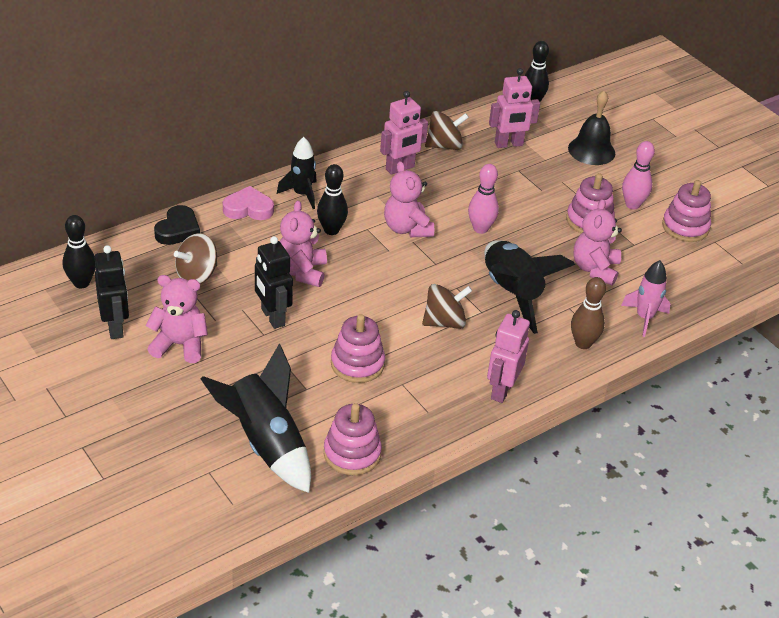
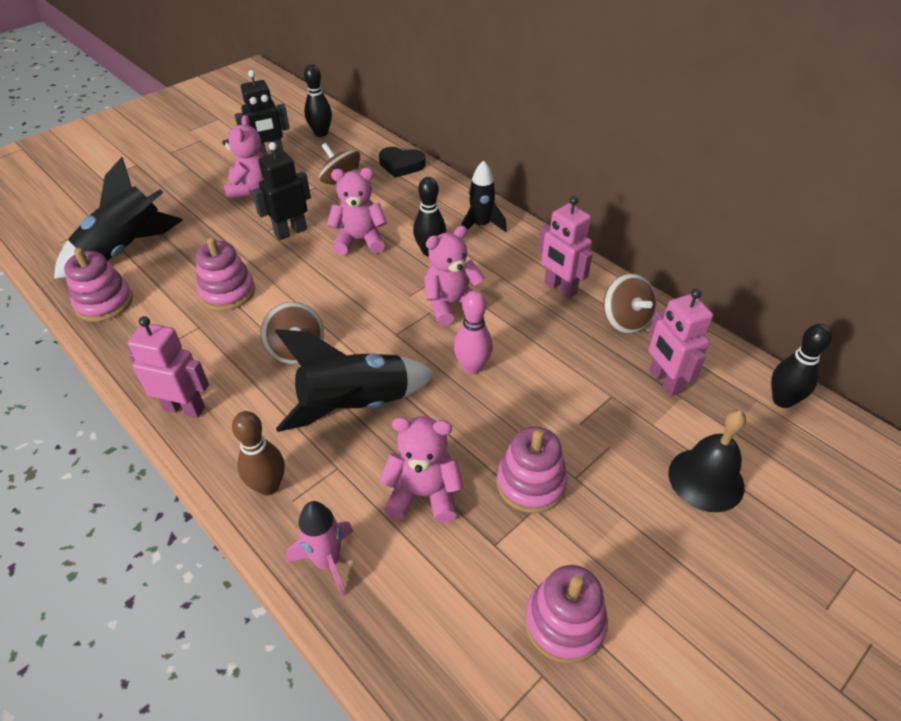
camera: 85 degrees right, 5 degrees up
pink heart [223,186,274,220] -> none
pink bowling pin [622,141,655,209] -> none

